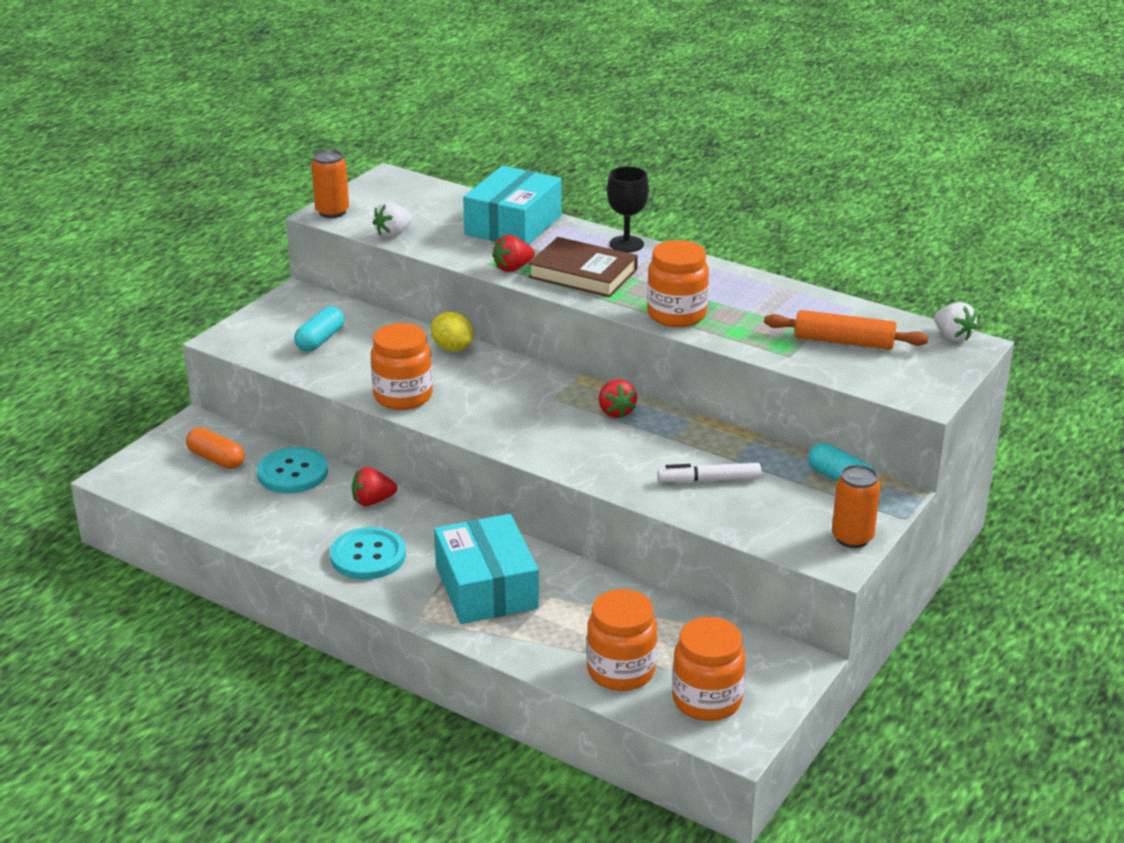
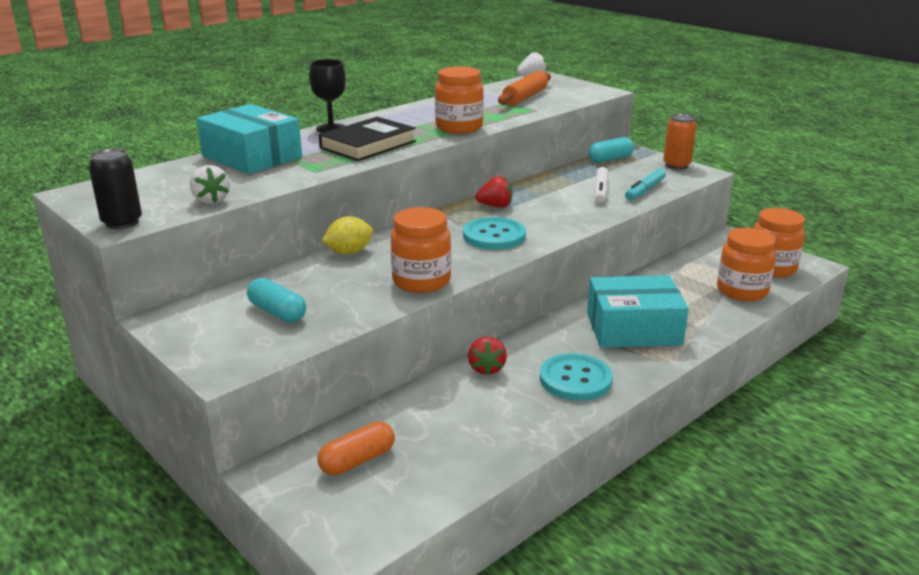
camera: 75 degrees left, 5 degrees down
turquoise button [257,447,328,494] -> turquoise button moved to [463,217,526,250]
orange can [311,150,349,218] -> black can [89,148,142,229]
red strawberry [492,235,535,272] -> none
brown book [528,237,638,297] -> black book [319,117,416,161]
none -> turquoise marker [625,168,666,200]

